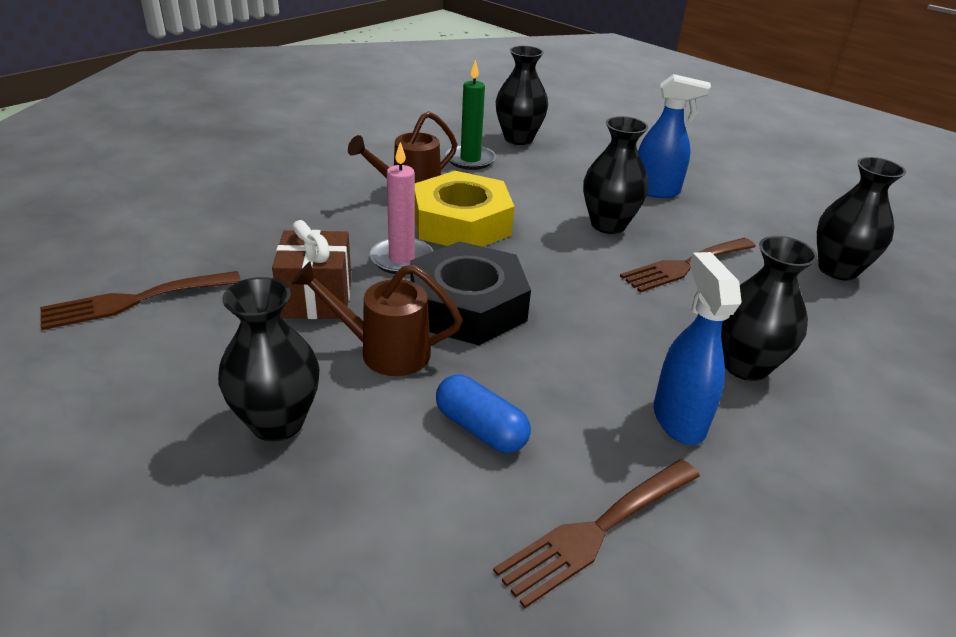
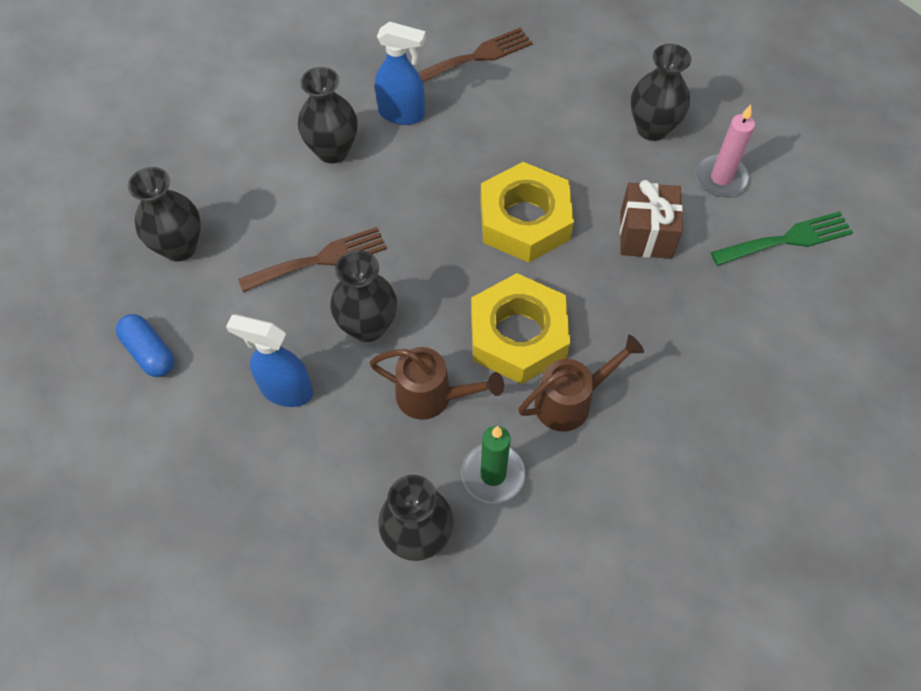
camera: 170 degrees left, 25 degrees up
brown fork [40,271,241,330] -> green fork [711,211,853,266]
brown watering can [292,262,463,376] -> brown watering can moved to [370,347,504,420]
pink candle [370,142,433,274] -> pink candle moved to [695,105,755,197]
black nut [410,241,531,345] -> yellow nut [480,162,574,262]
blue capsule [436,375,531,453] -> blue capsule moved to [116,314,174,377]
blue spray bottle [654,252,742,445] -> blue spray bottle turned 75 degrees counterclockwise [375,22,426,125]

